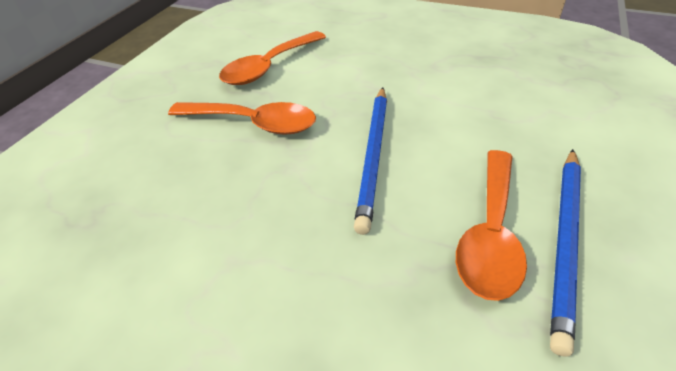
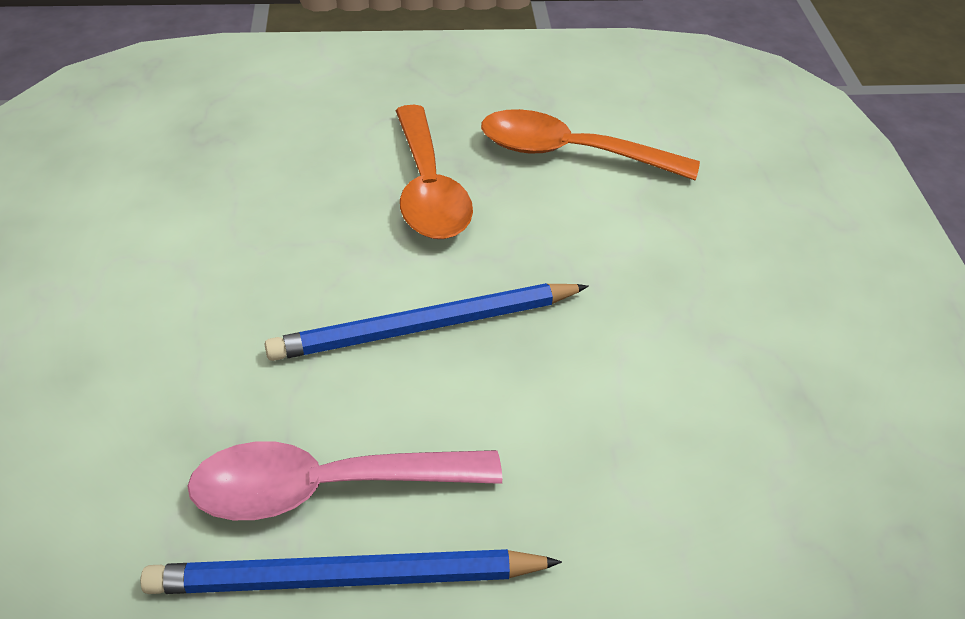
camera: 60 degrees right, 0 degrees up
orange spoon [456,150,527,301] -> pink spoon [187,441,502,520]

